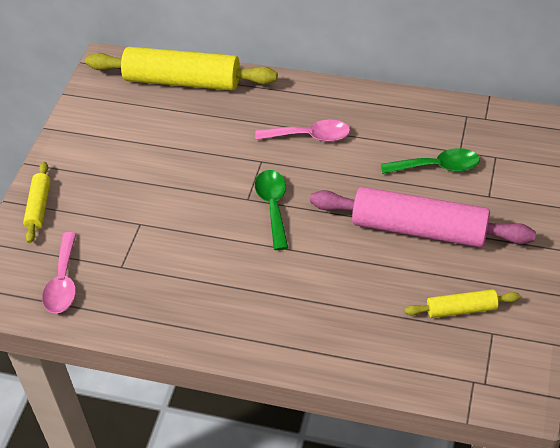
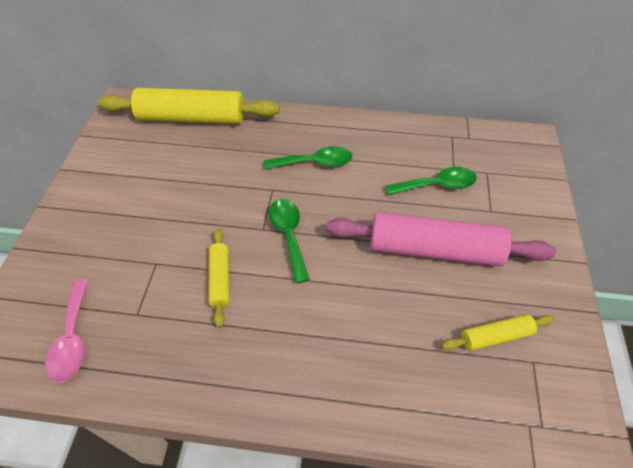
camera: 10 degrees left, 5 degrees up
yellow rolling pin [23,162,51,243] -> yellow rolling pin moved to [209,228,230,328]
pink spoon [255,119,350,142] -> green spoon [264,146,352,169]

